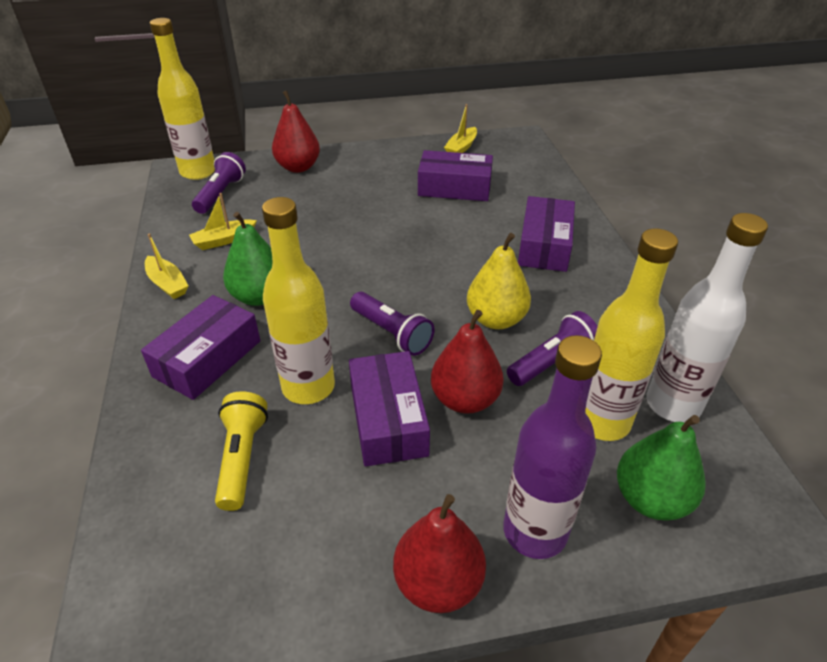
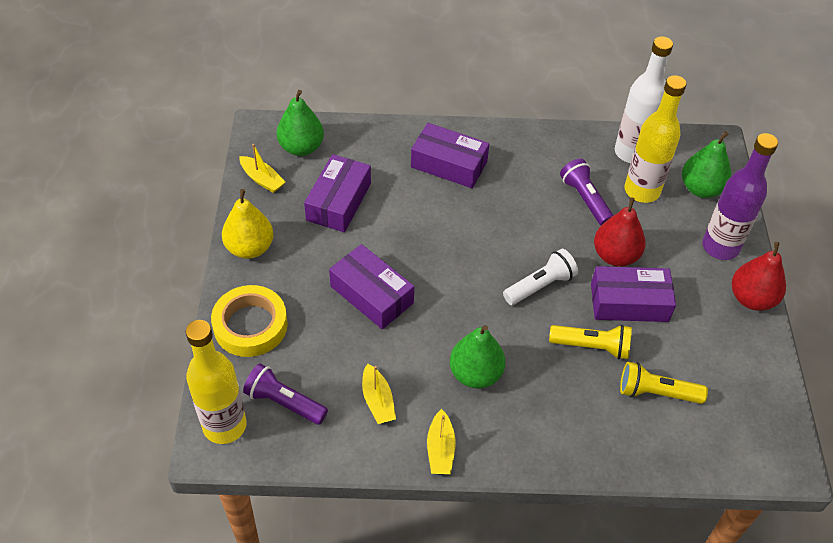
camera: 80 degrees left, 10 degrees up
purple box [141,295,260,400] -> purple box moved to [329,244,414,329]
yellow boat [145,233,188,299] -> yellow boat turned 120 degrees clockwise [427,409,456,474]
yellow bottle [262,197,335,404] -> yellow flashlight [549,325,632,359]
red pear [272,91,320,173] -> yellow tape [211,285,288,357]
purple flashlight [350,292,435,356] -> white flashlight [503,249,578,305]
yellow pear [467,233,531,329] -> yellow pear moved to [222,189,274,259]
none -> green pear [277,90,324,156]

